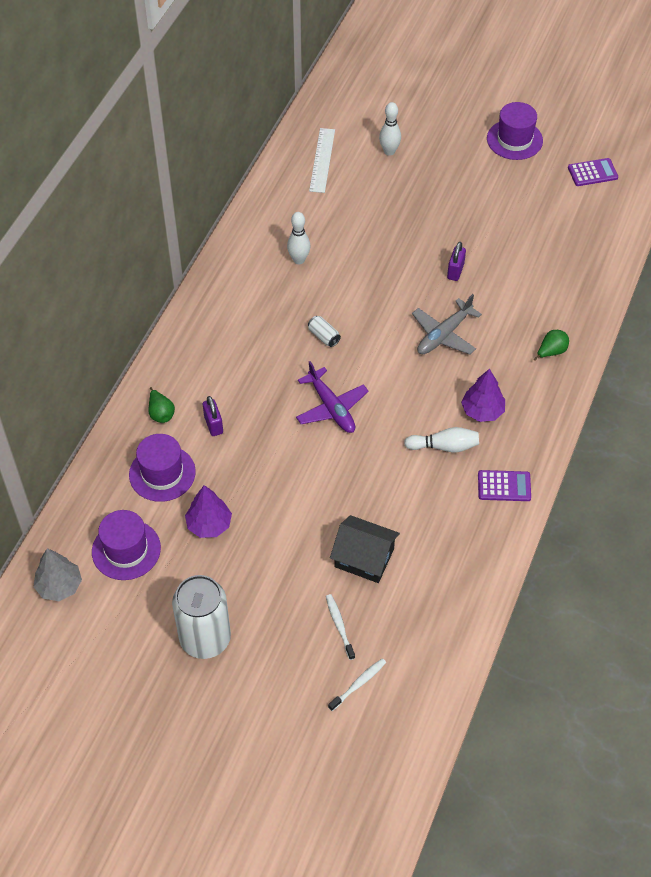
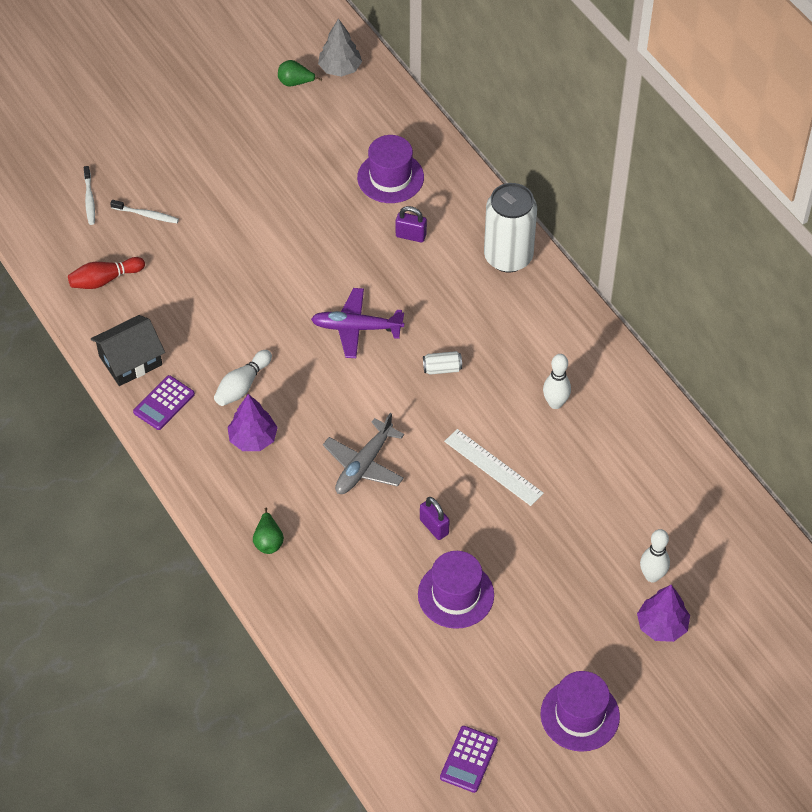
camera: 125 degrees right, 0 degrees up
purple hat [92,510,161,580] -> purple hat moved to [418,551,494,629]
green pear [149,387,175,423] -> green pear moved to [278,60,322,87]
white can [172,575,231,659] -> white can moved to [484,183,537,272]
purple tree [185,485,232,538] -> purple tree moved to [637,585,690,642]
white ruler [309,128,335,193] -> white ruler moved to [444,429,544,506]
black house [330,515,400,583] -> black house moved to [91,315,165,386]
grey plane [412,294,482,355] -> grey plane turned 135 degrees counterclockwise [323,413,404,494]
none -> red bowling pin [68,257,145,289]

